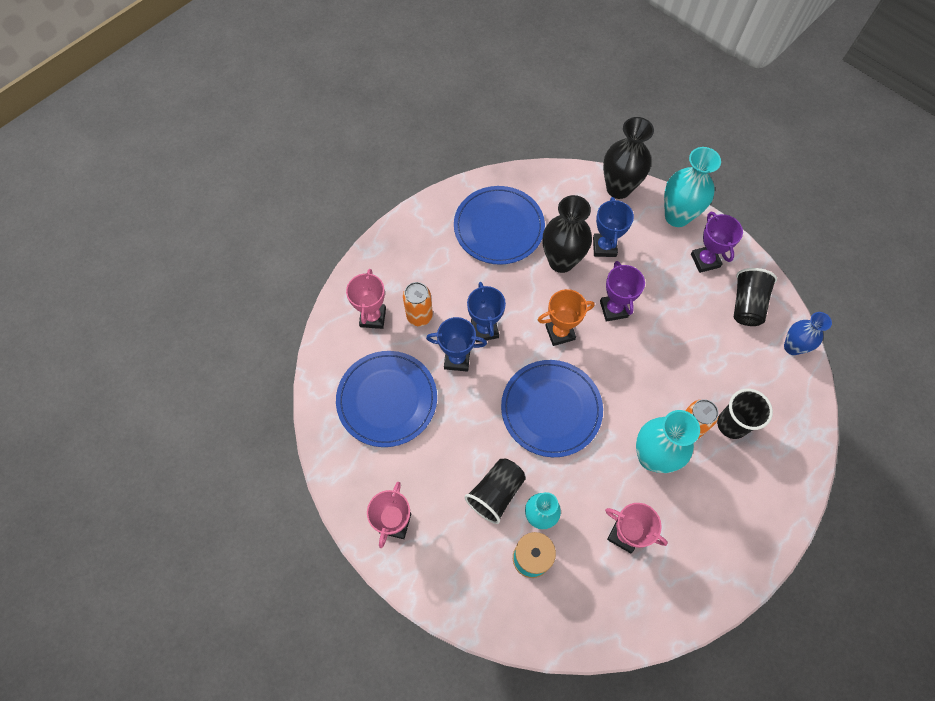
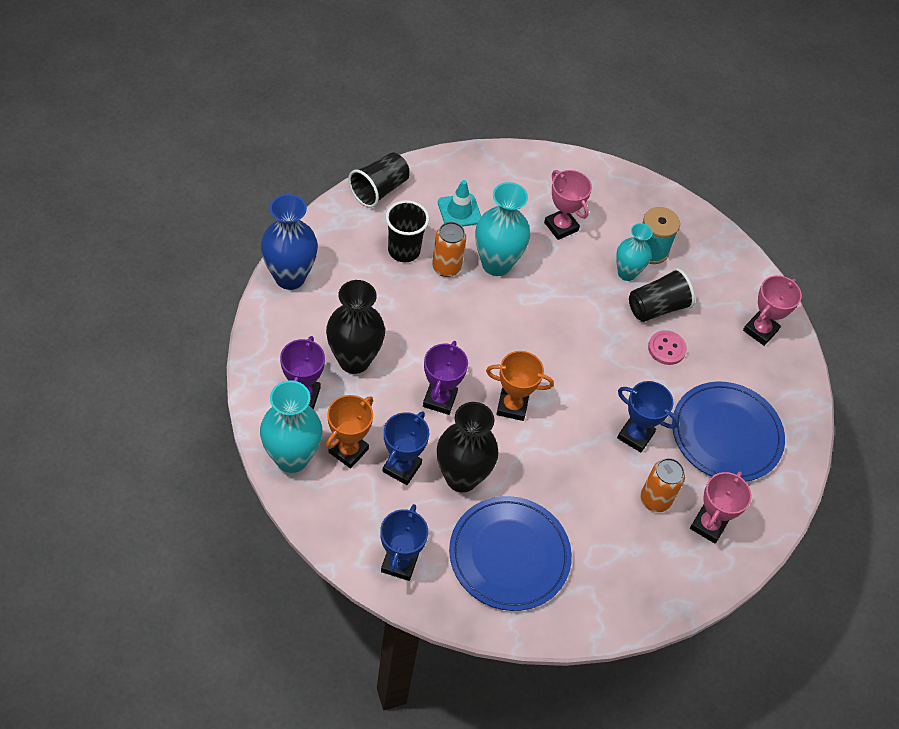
camera: 160 degrees left, 10 degrees down
blue trophy [467,282,506,342] -> blue trophy moved to [380,504,428,581]
blue plate [501,360,603,457] -> none
black vase [603,117,654,199] -> black vase moved to [326,280,385,374]
black cup [734,268,777,326] -> black cup moved to [348,152,410,208]
blue vase [784,312,832,355] -> blue vase [261,194,318,290], size x1.57
none -> orange trophy [326,395,373,468]
none -> turquoise traffic cone [438,180,481,227]
none -> pink button [648,330,687,365]

